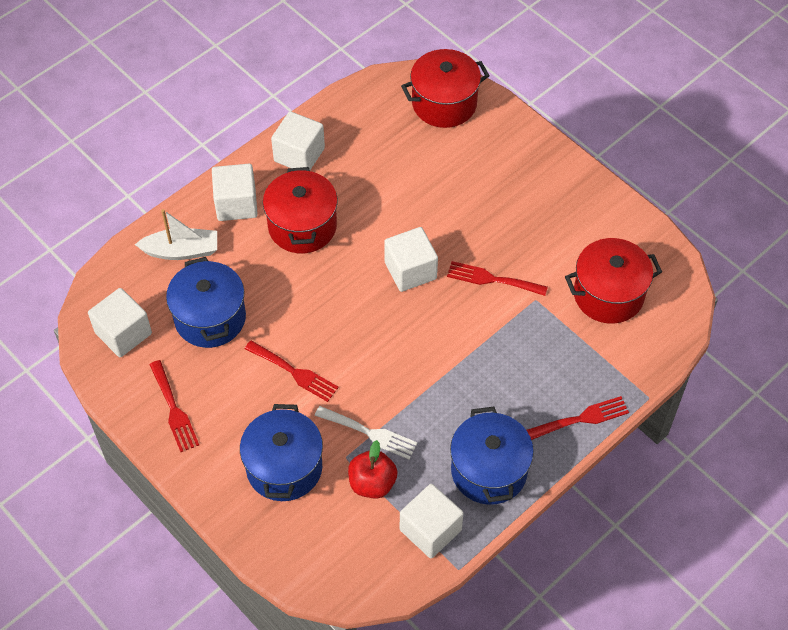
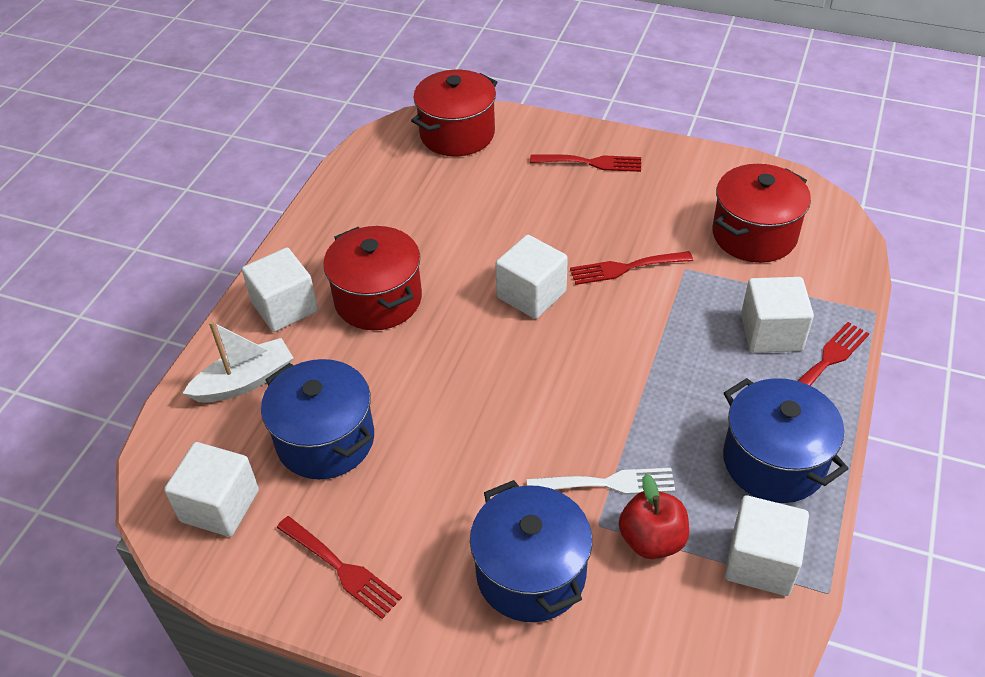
camera: 25 degrees left, 10 degrees down
red fork [245,340,339,402] -> red fork moved to [530,154,641,172]
white cube [271,111,325,170] -> white cube moved to [741,277,814,353]

